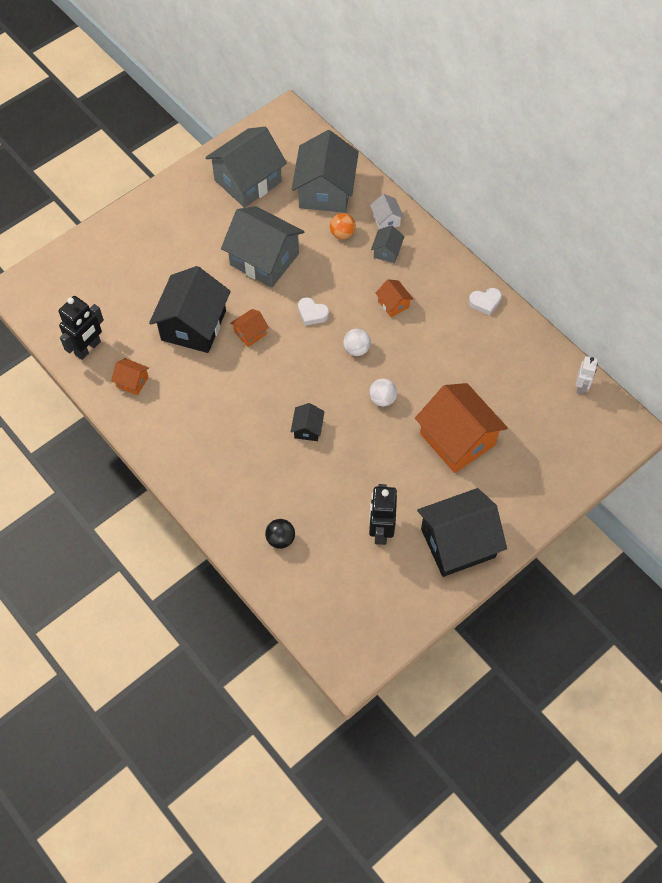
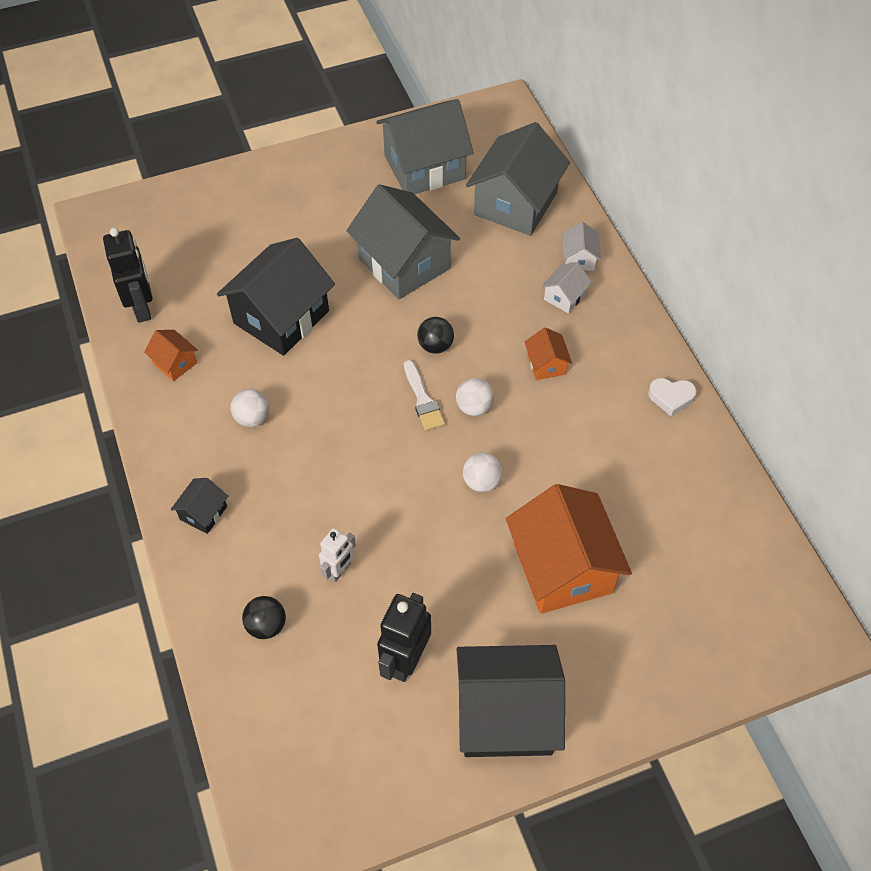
camera: 20 degrees right, 5 degrees down
black robot [58,296,104,360] -> black robot turned 75 degrees counterclockwise [103,228,152,323]
orange house [230,309,269,347] -> none
black house [291,403,325,441] -> black house moved to [171,478,228,534]
white heart [298,297,329,326] -> black ball [417,317,454,354]
orange ball [330,213,356,239] -> none
grey house [371,225,405,263] -> white house [541,262,592,314]
white robot [576,356,598,395] -> white robot moved to [319,528,356,582]
none -> white ball [231,389,269,427]
none -> white brush [404,360,445,431]

